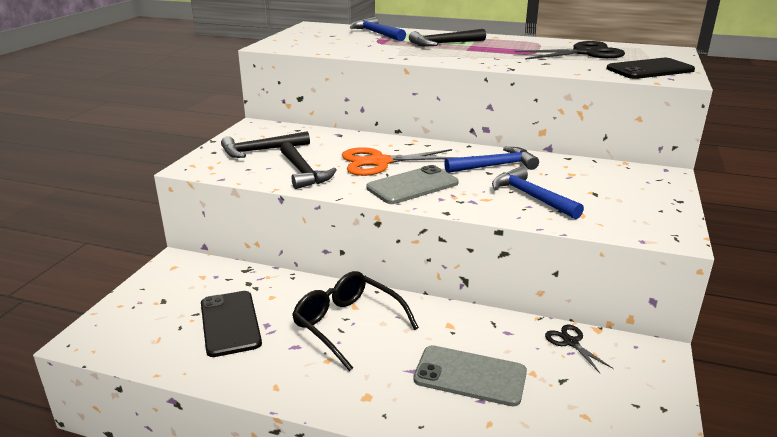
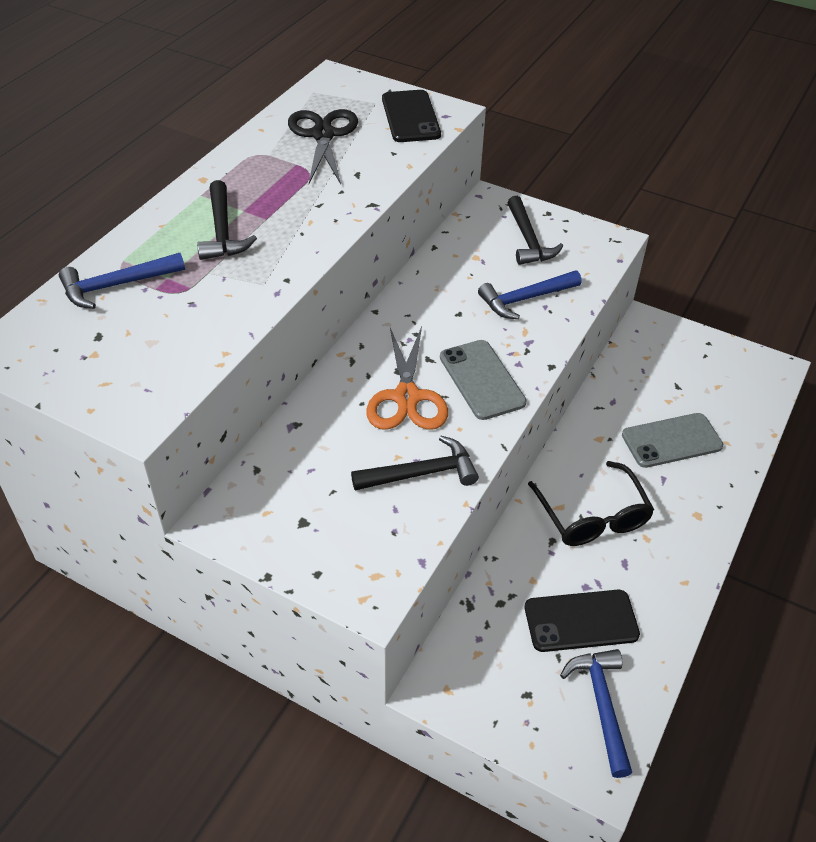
camera: 80 degrees left, 20 degrees up
black hammer [221,132,310,158] -> black hammer moved to [507,196,563,265]
black glasses [292,271,419,371] -> black glasses turned 75 degrees counterclockwise [528,461,654,546]
grey phone [413,345,527,406] -> grey phone turned 45 degrees clockwise [622,413,723,468]
blue hammer [444,147,539,173] -> blue hammer moved to [560,649,632,778]
black scissors [545,325,614,373] -> none

